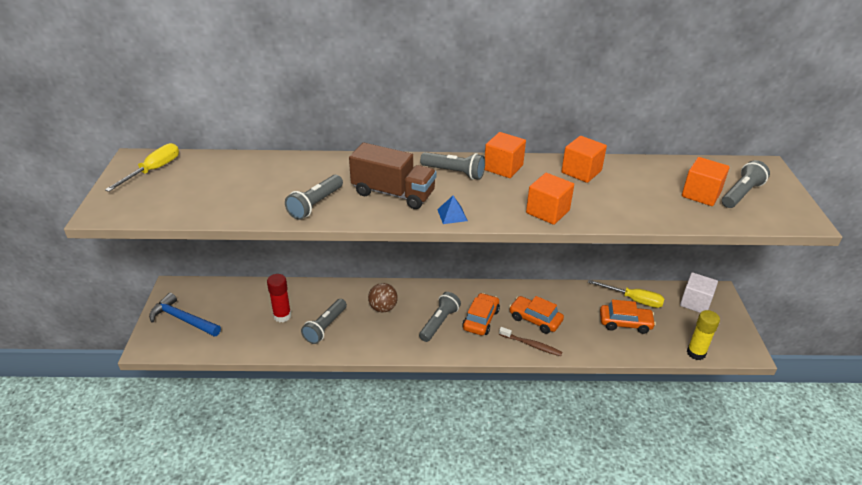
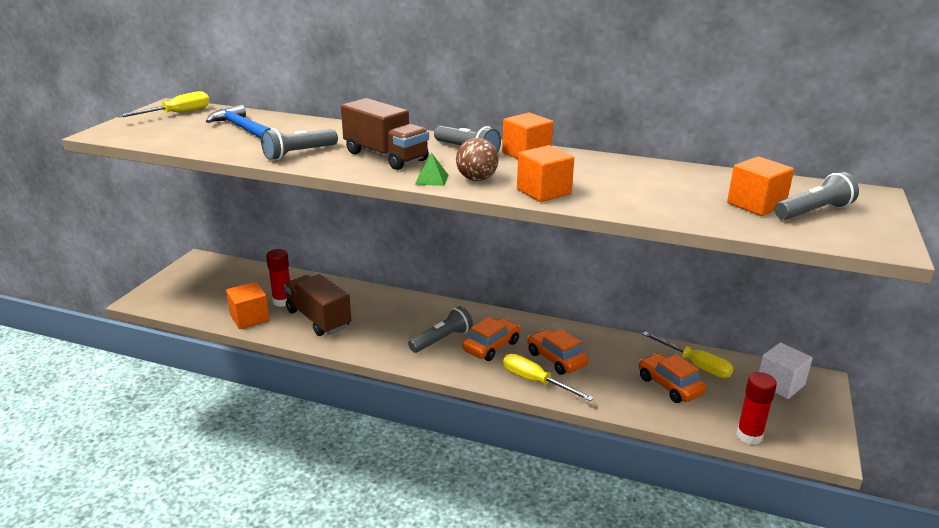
camera: 20 degrees right, 10 degrees down
blue hammer [149,293,221,337] -> blue hammer moved to [206,104,271,139]
grey flashlight [301,299,347,344] -> brown truck [284,274,351,336]
brown ball [368,283,398,312] -> brown ball moved to [456,138,499,181]
blue pyramid [437,195,468,224] -> green pyramid [415,153,448,186]
brown toothbrush [499,327,562,356] -> yellow screwdriver [503,354,594,401]
orange cube [561,136,607,183] -> orange cube moved to [226,282,270,329]
orange car [600,299,656,334] -> orange car turned 150 degrees counterclockwise [639,353,706,403]
yellow glue stick [687,310,720,360] -> red glue stick [736,372,777,445]

